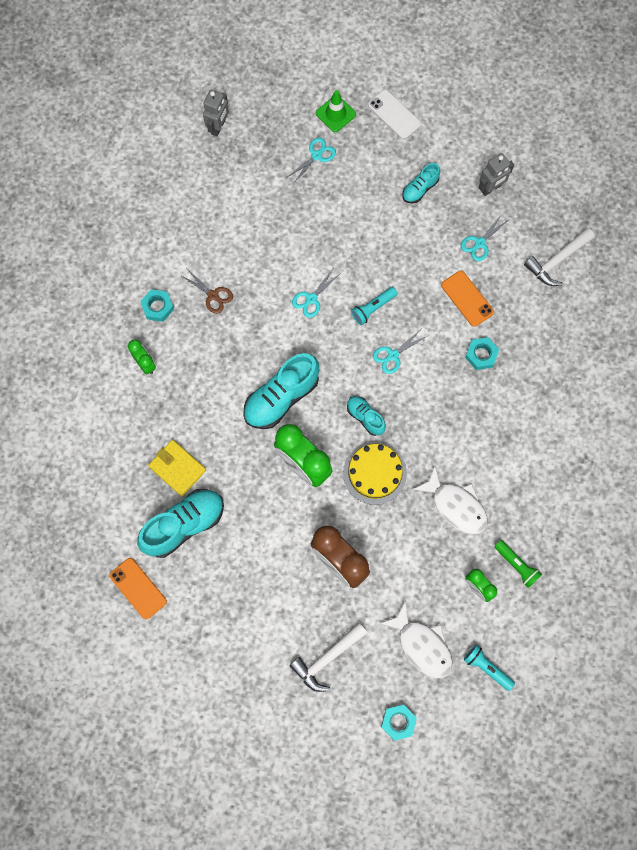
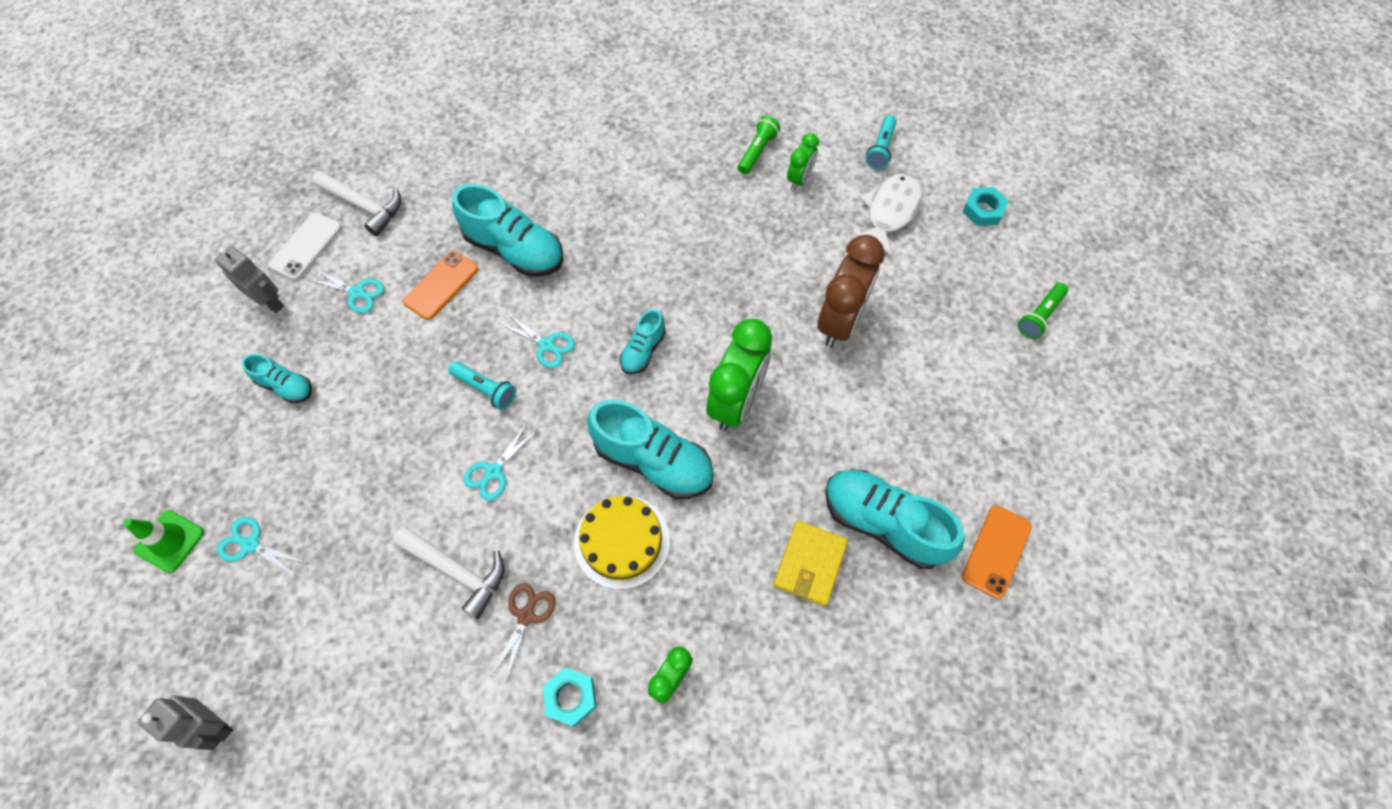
camera: 110 degrees left, 10 degrees down
grey robot [203,90,229,137] -> grey robot turned 150 degrees counterclockwise [138,695,233,750]
white hammer [289,623,367,692] -> white hammer moved to [393,527,504,619]
turquoise scissors [292,269,341,318] -> turquoise scissors turned 105 degrees clockwise [463,423,538,501]
yellow cake [343,442,407,505] -> yellow cake moved to [574,496,670,590]
white phone [368,89,421,139] -> white phone moved to [269,213,342,280]
white fish [412,466,487,534] -> none
turquoise nut [465,337,499,370] -> turquoise shoe [452,184,563,277]
none -> green flashlight [1018,283,1068,339]

